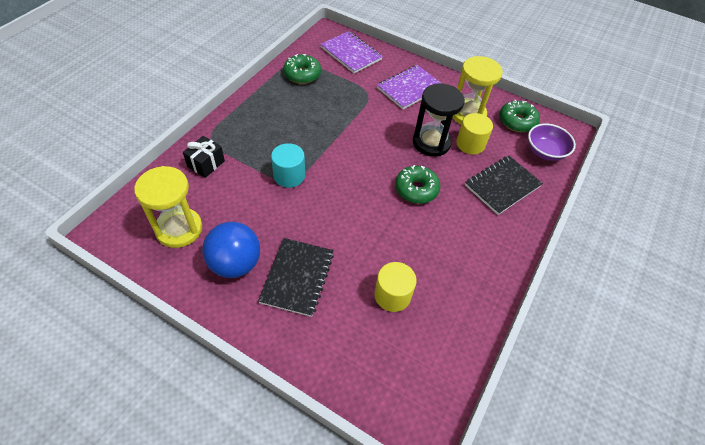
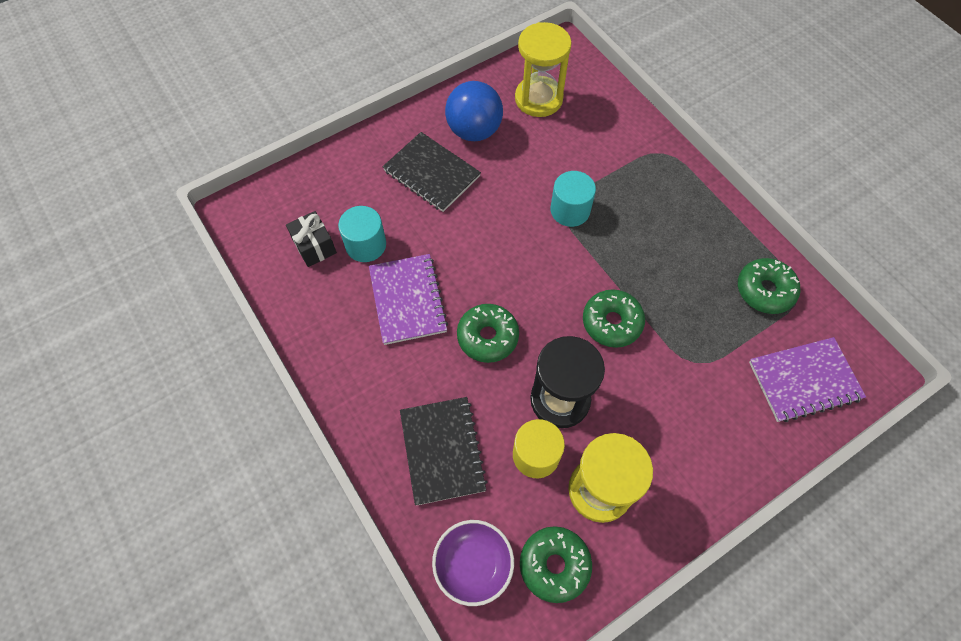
camera: 120 degrees right, 10 degrees up
black gift [183,136,225,178] -> black gift moved to [286,211,337,267]
yellow cylinder [374,262,417,312] -> turquoise cylinder [338,206,386,262]
purple notebook [377,65,442,109] -> purple notebook moved to [369,254,448,345]
none -> green donut [583,289,645,348]

